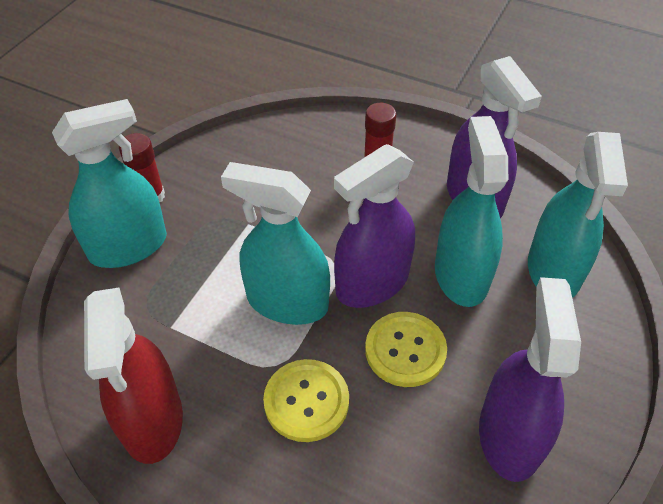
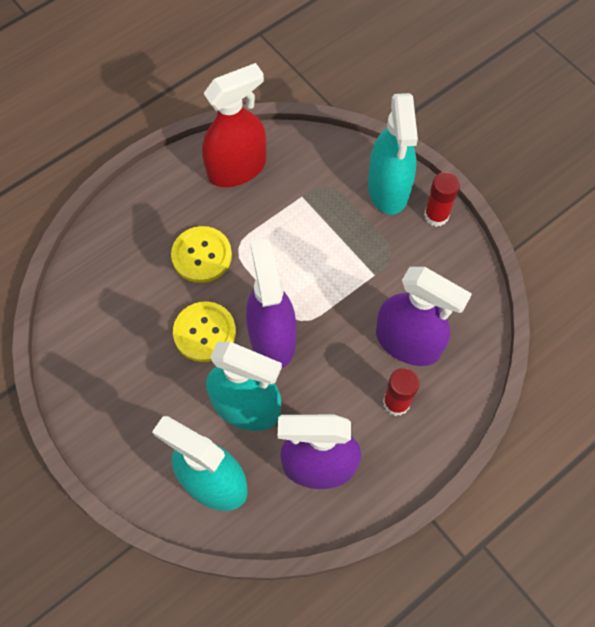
camera: 115 degrees right, 15 degrees up
red spray bottle [84,288,183,464] -> red spray bottle turned 135 degrees clockwise [202,63,266,187]
turquoise spray bottle [221,162,330,325] -> none
purple spray bottle [479,277,581,482] -> purple spray bottle moved to [376,267,472,366]

